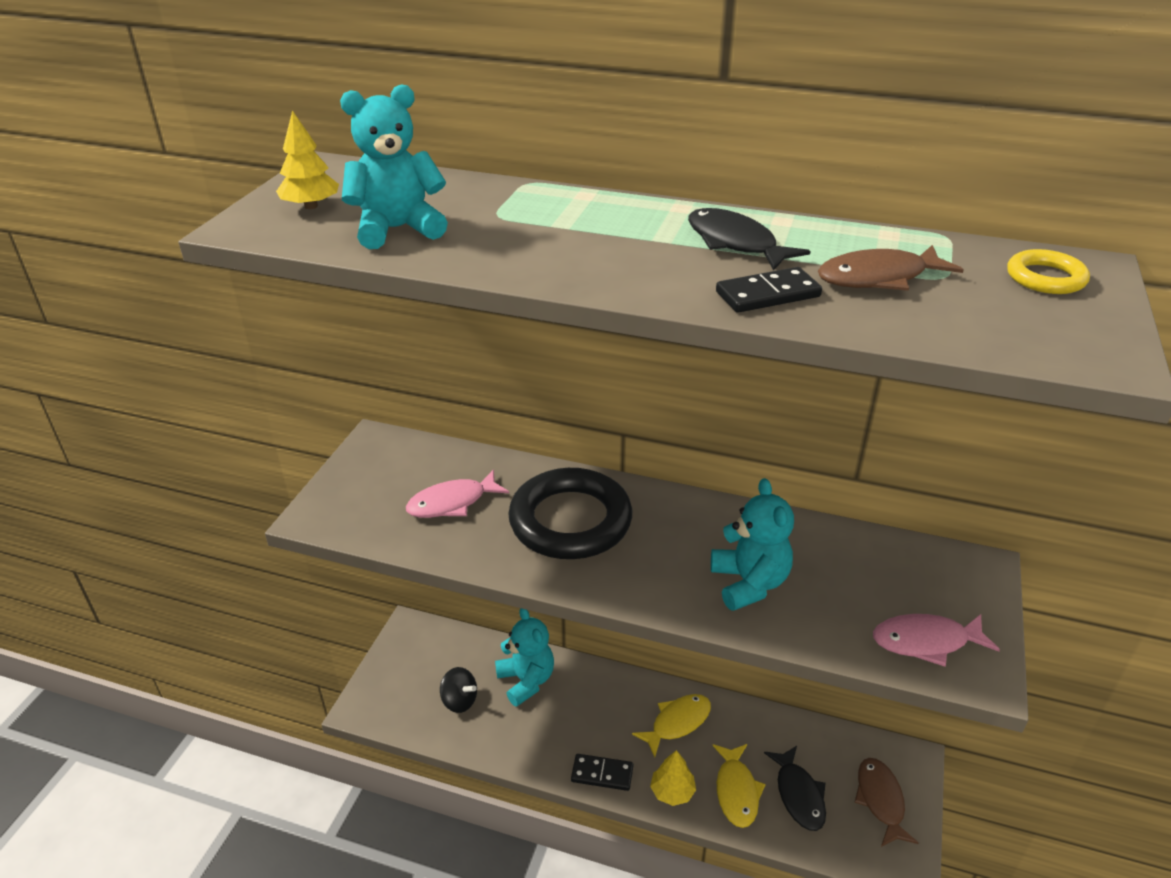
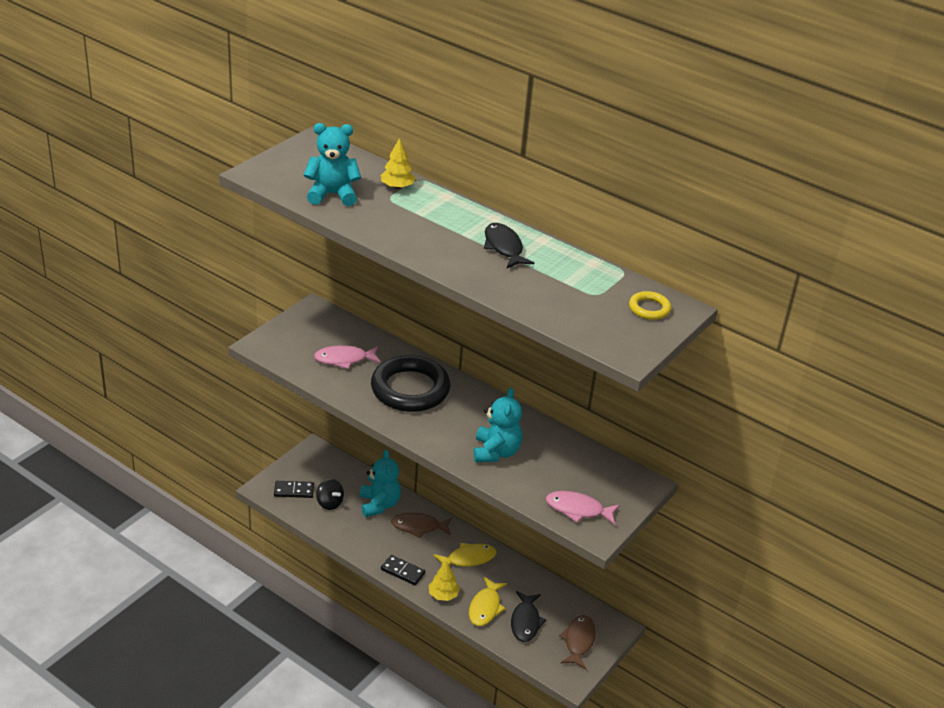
camera: 15 degrees right, 0 degrees up
yellow tree [276,110,339,209] -> yellow tree moved to [381,138,415,189]
black domino [716,267,822,313] -> black domino moved to [274,481,314,498]
brown fish [818,245,964,291] -> brown fish moved to [391,513,452,538]

